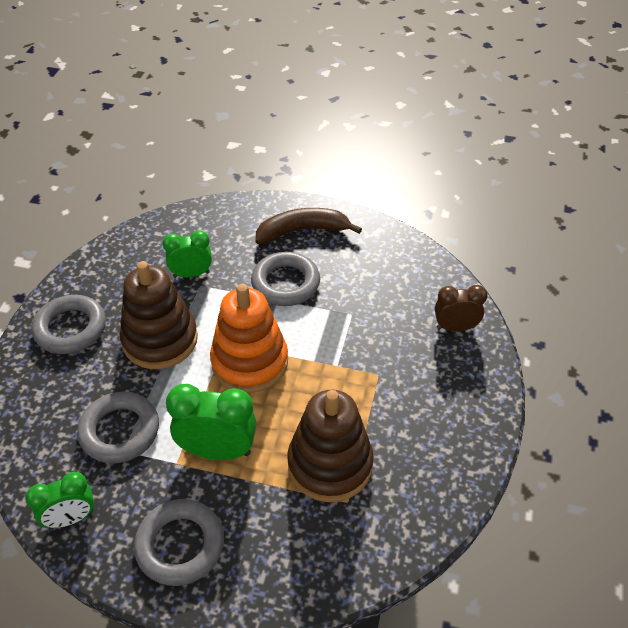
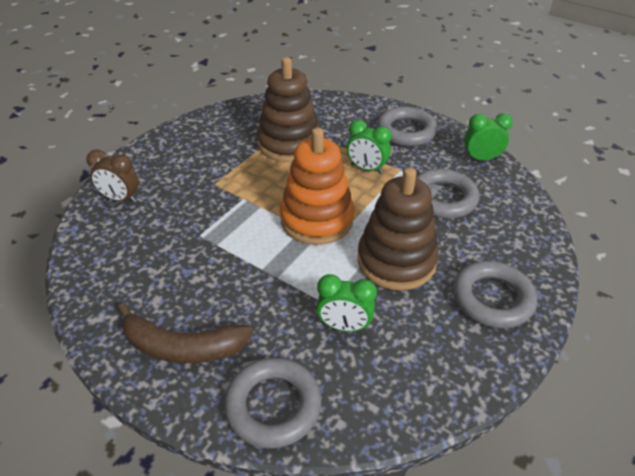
camera: 160 degrees left, 5 degrees down
green clock [166,384,256,460] -> green clock [347,120,391,174], size x0.66
grey ring [251,252,320,306] -> grey ring moved to [224,357,322,449]

